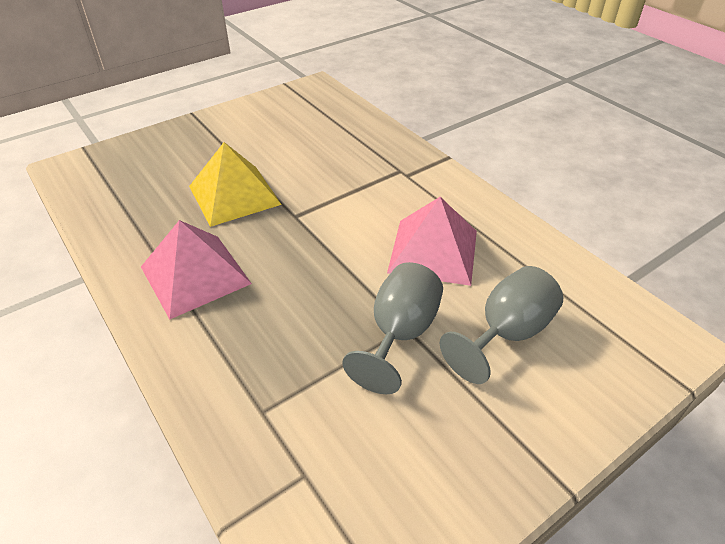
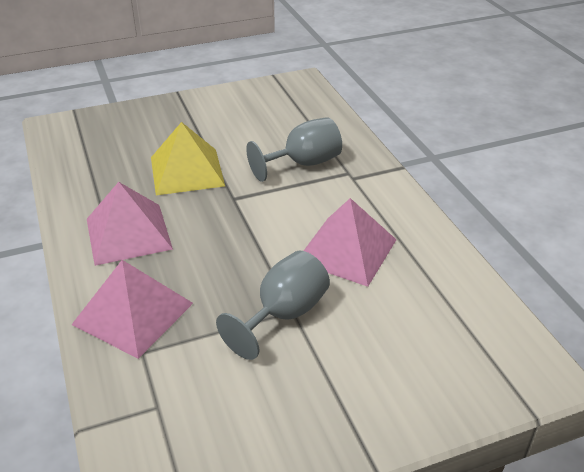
camera: 15 degrees right, 5 degrees down
grey goblet [440,266,563,384] -> grey goblet moved to [246,117,342,182]
none -> pink pyramid [71,260,193,359]

